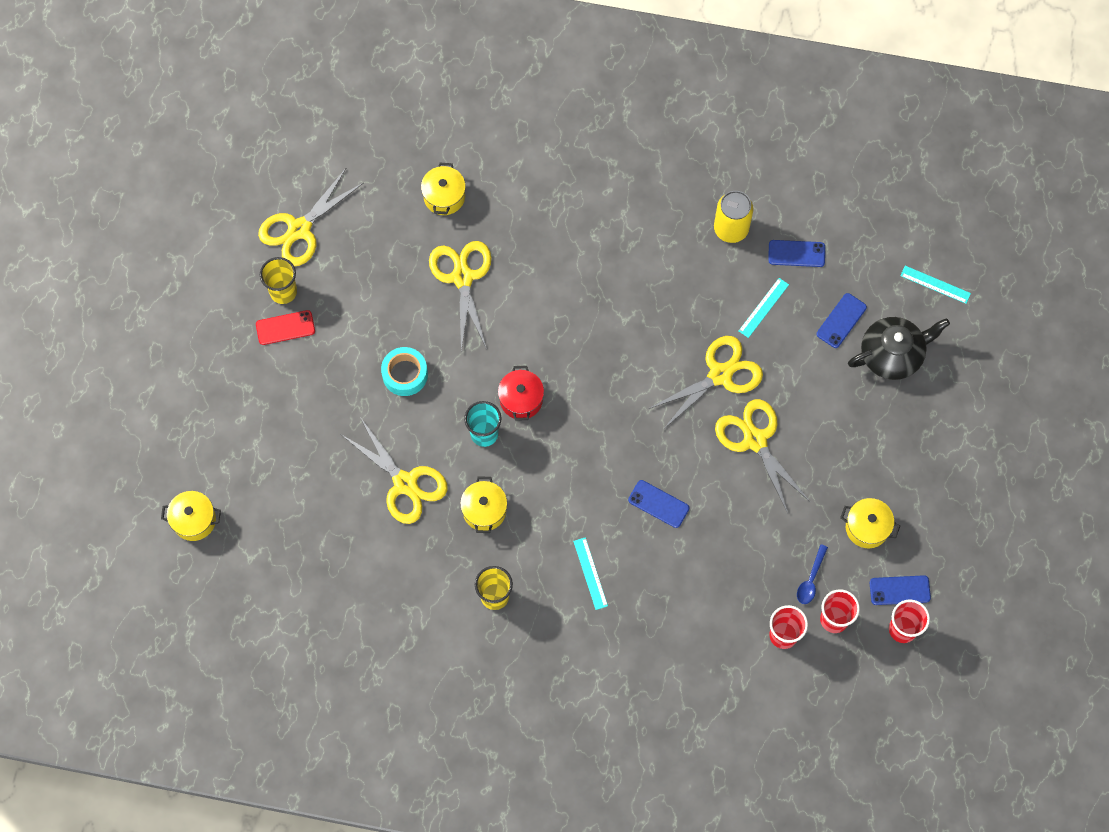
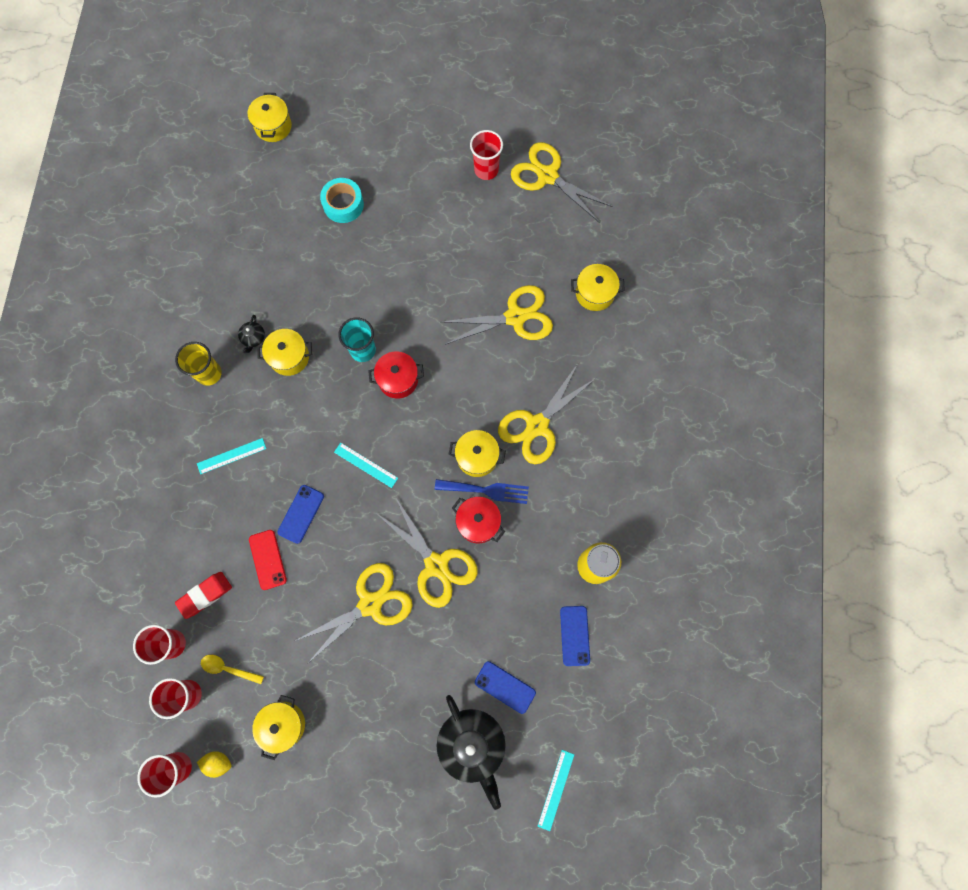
camera: 85 degrees right, 5 degrees up
red phone [256,310,315,345] -> red phone moved to [249,530,287,590]
yellow cup [260,257,297,304] -> red cup [470,130,503,180]
yellow scissors [342,417,448,524] -> yellow scissors moved to [498,363,596,464]
turquoise tape [381,347,428,396] -> turquoise tape moved to [320,178,364,223]
turquoise ruler [739,278,789,338] -> turquoise ruler moved to [334,443,398,488]
blue spoon [797,544,828,604] -> yellow spoon [201,655,264,684]
blue phone [870,575,931,605] -> yellow lemon [197,751,231,778]
none -> red eraser [175,572,232,619]
none -> black teapot [238,315,265,353]
none -> blue fork [435,479,529,504]
none -> yellow pot [448,430,506,477]
none -> red pot [452,497,505,543]

